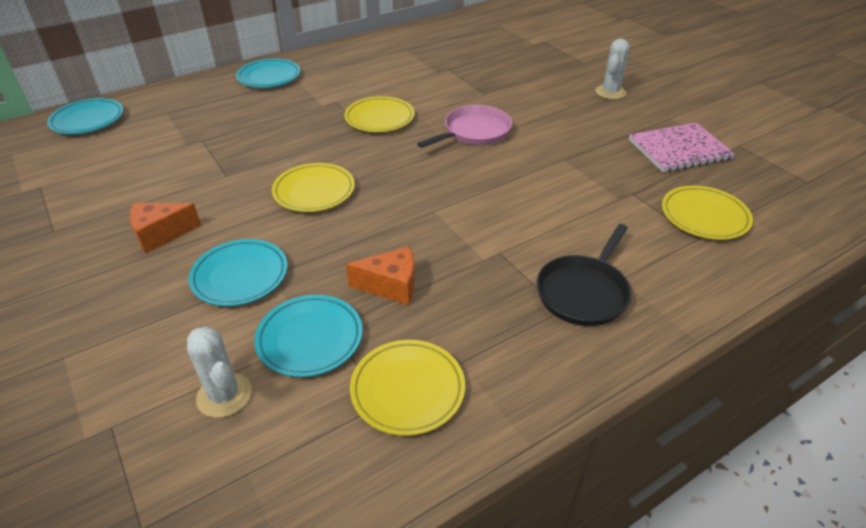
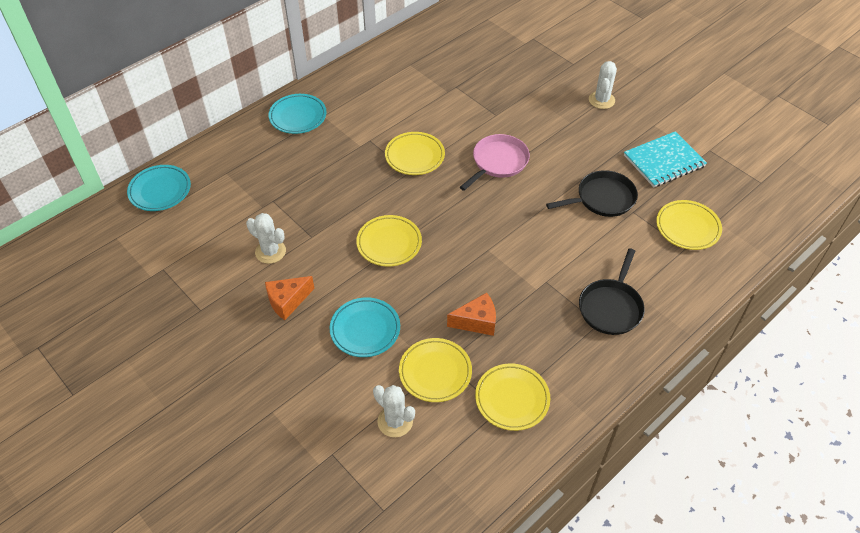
camera: 10 degrees left, 10 degrees up
turquoise plate [254,295,363,377] -> yellow plate [399,338,472,402]
pink notebook [629,123,735,172] -> turquoise notebook [624,131,707,187]
none -> white cactus [246,213,286,264]
none -> black pan [546,170,638,217]

